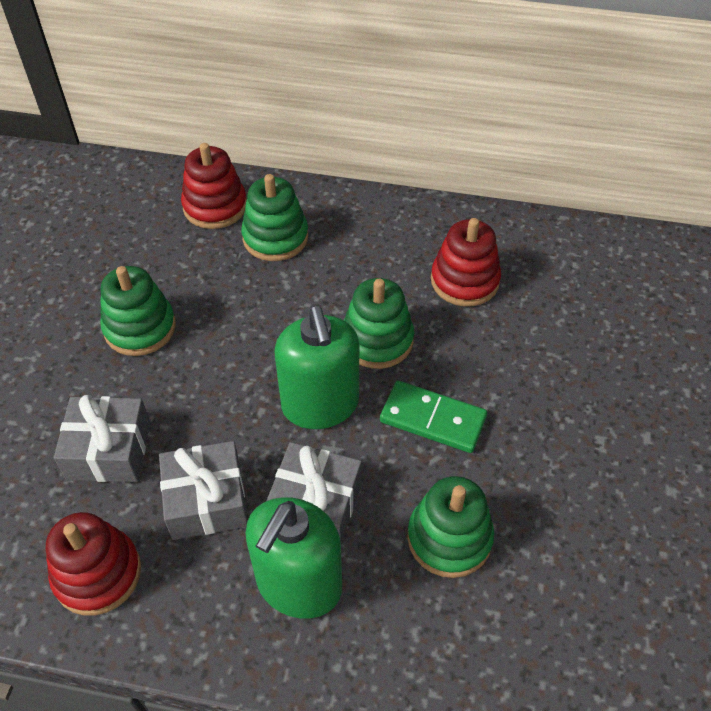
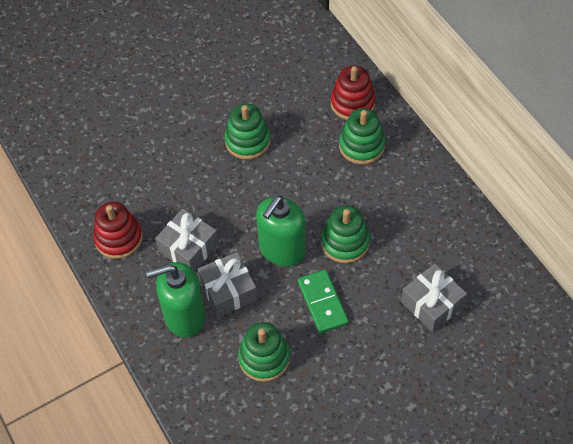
camera: 50 degrees right, 5 degrees up
grey gift [54,395,150,482] -> grey gift moved to [401,264,467,332]
red stacking toy [431,218,501,307] -> none

